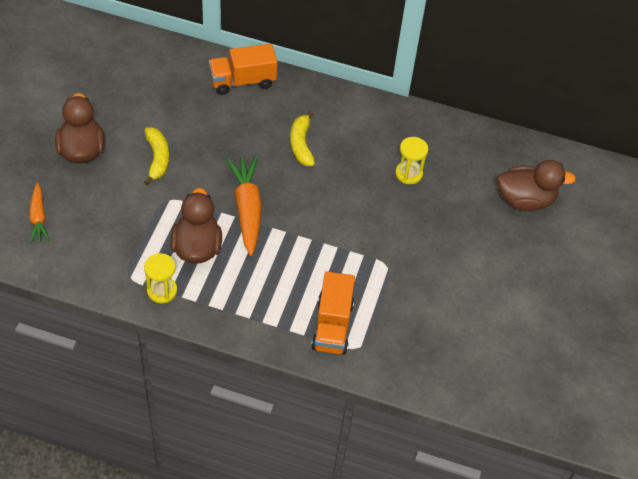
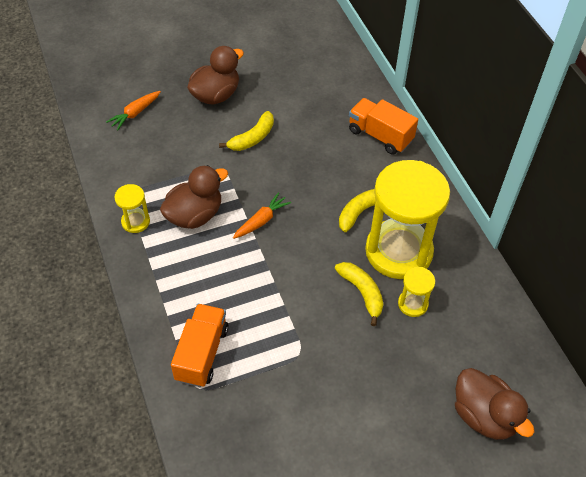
camera: 55 degrees right, 0 degrees up
orange carrot [226,156,262,256] -> orange carrot [233,192,291,239], size x0.59
orange truck [311,271,355,355] -> orange truck turned 135 degrees clockwise [171,304,229,387]
none -> yellow banana [335,262,383,326]
none -> yellow hourglass [365,160,450,279]

